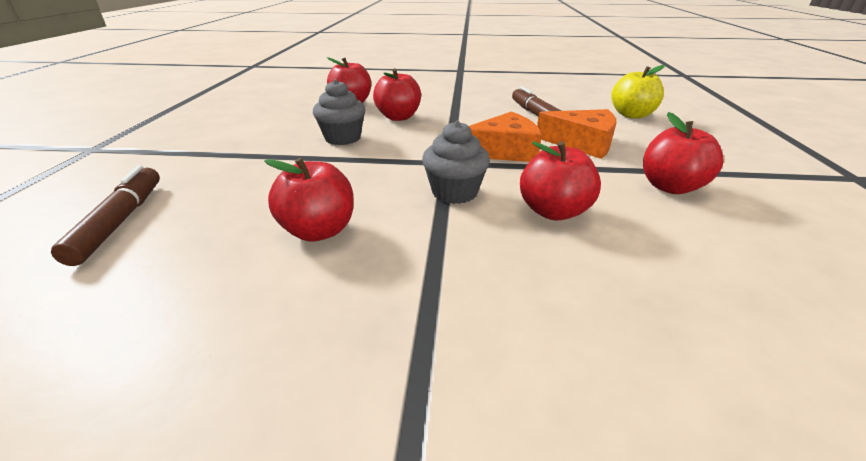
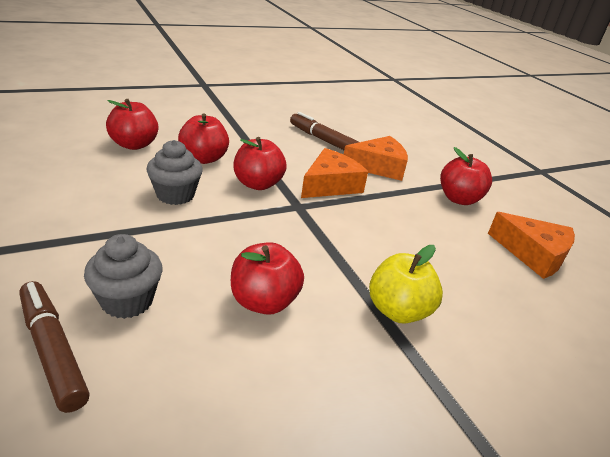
camera: 35 degrees left, 0 degrees up
grey cupcake [422,120,490,204] -> grey cupcake moved to [84,234,163,319]
red apple [520,141,601,221] -> red apple moved to [233,137,287,190]
yellow apple [611,65,665,118] -> yellow apple moved to [369,245,443,324]
none -> orange cheese [488,212,575,279]

